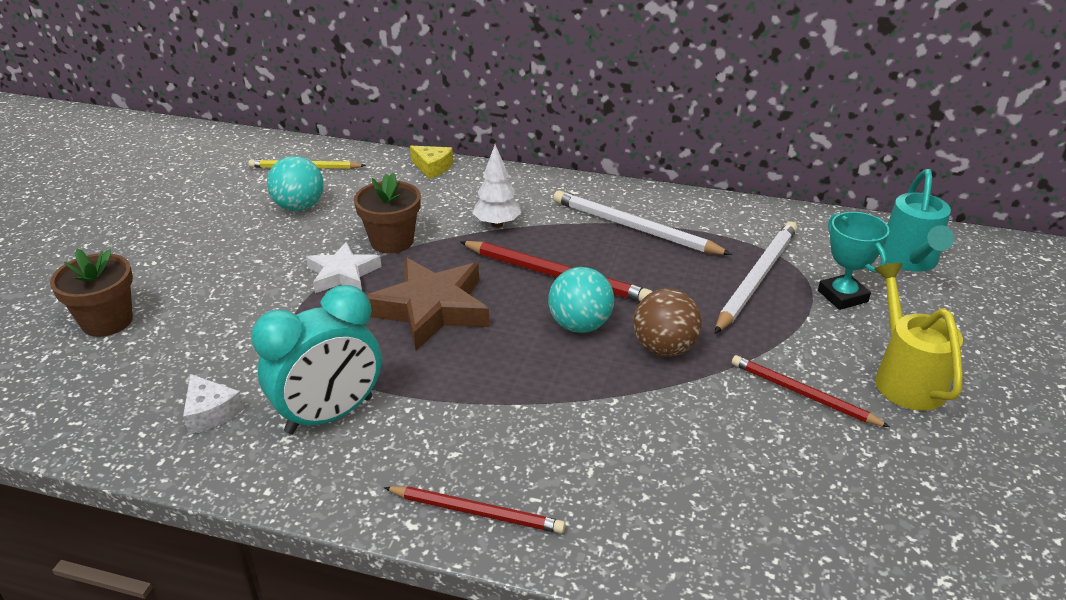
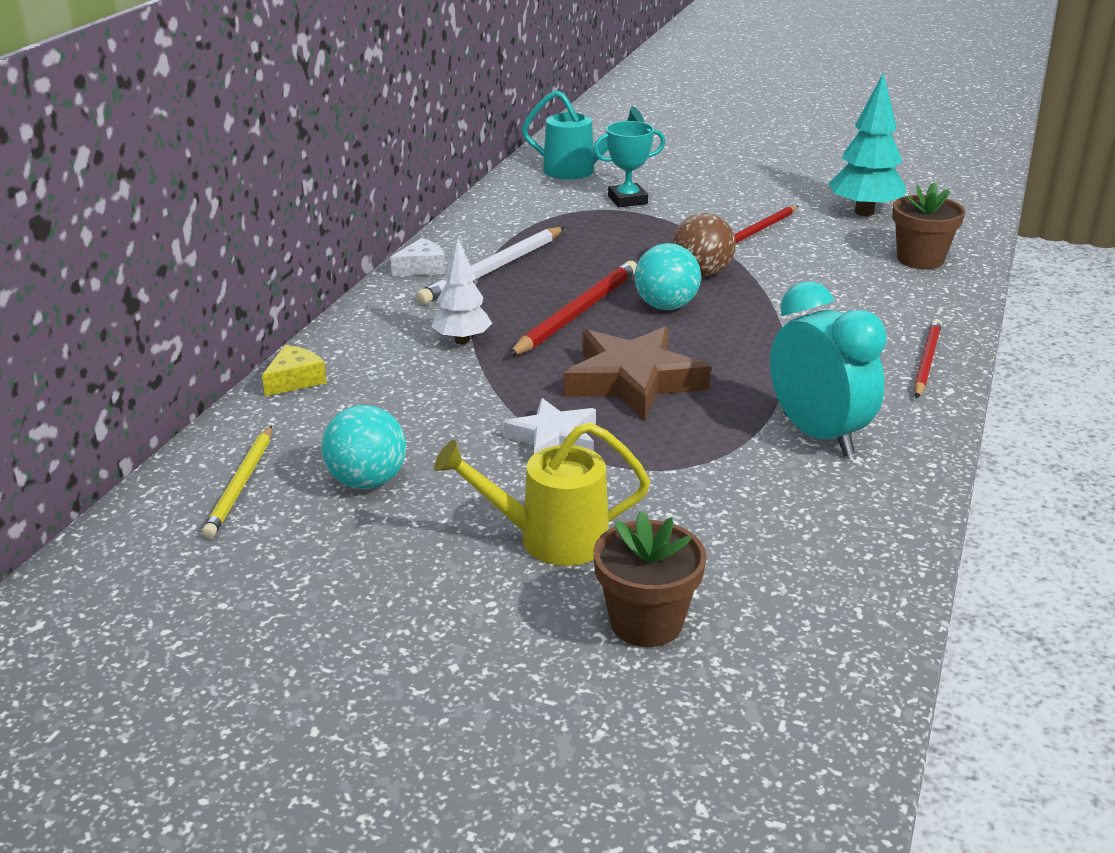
camera: 85 degrees left, 5 degrees down
white cheese [183,374,244,434] -> white cheese moved to [390,238,445,276]
brown flower pot [354,172,421,254] -> brown flower pot moved to [892,182,965,269]
white pencil [715,222,797,334] -> none
yellow watering can [874,263,963,411] -> yellow watering can moved to [434,422,650,566]
none -> turquoise tree [829,72,906,216]

